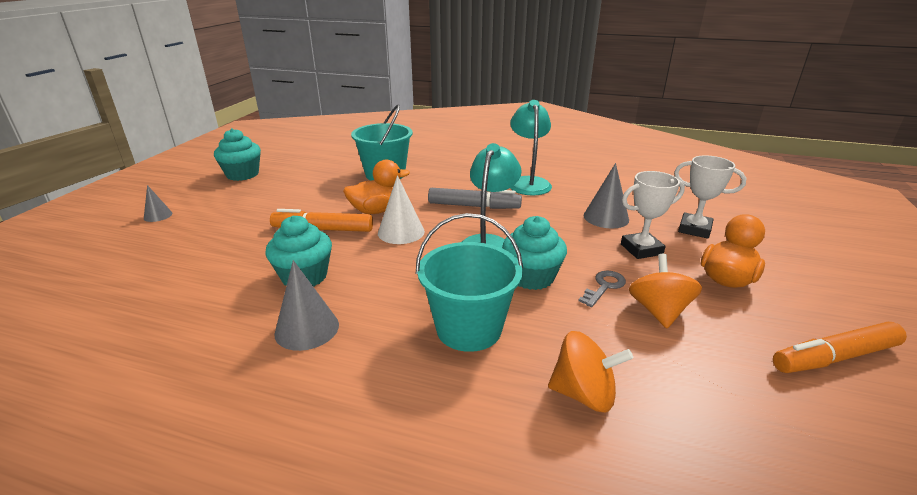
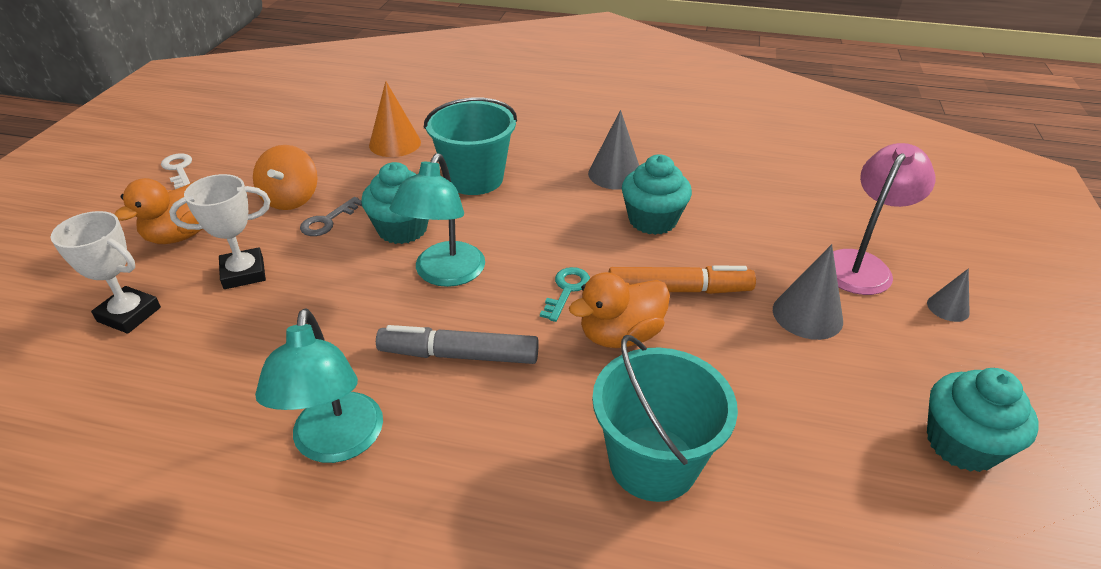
camera: 175 degrees right, 10 degrees up
white cone [378,175,425,244] -> turquoise key [540,267,590,322]
orange spinning top [548,331,633,413] -> orange cone [369,81,421,157]
grey cone [583,163,629,229] -> grey cone moved to [773,244,843,340]
orange marker [773,322,907,373] -> white key [161,154,192,189]
none -> pink lamp [833,143,936,295]

